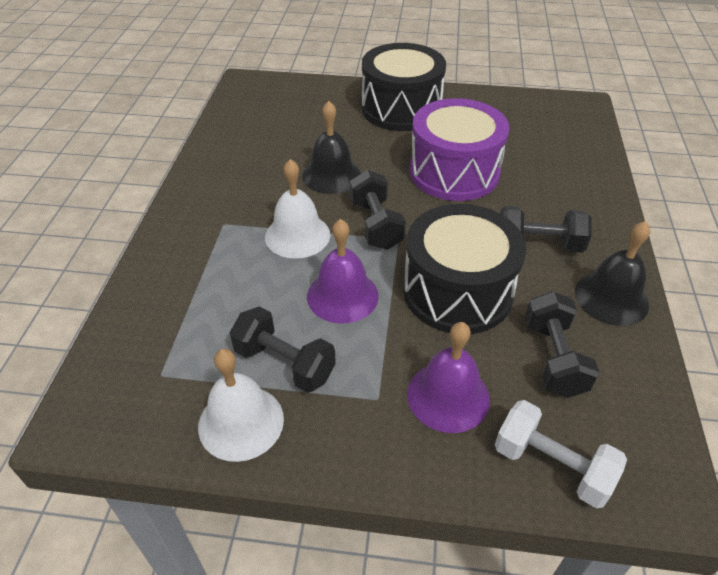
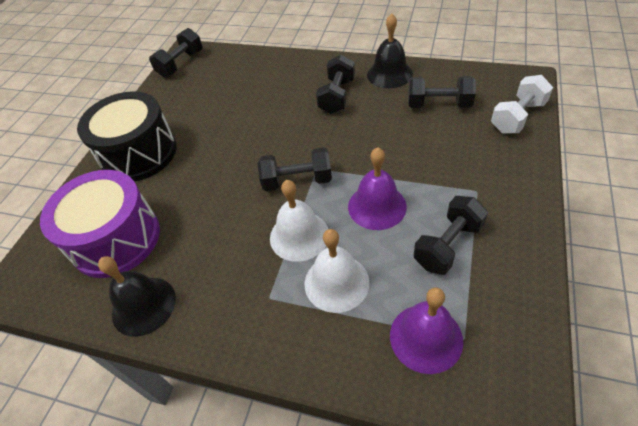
camera: 75 degrees left, 5 degrees up
white bell [198,349,284,462] -> white bell moved to [305,229,369,313]
black bell [302,101,361,194] -> black bell moved to [98,256,176,337]
black drum [403,204,527,334] -> none
purple bell [407,322,490,433] -> purple bell moved to [390,288,463,374]
purple drum [409,98,510,201] -> purple drum moved to [40,170,160,278]
none -> black dumbbell [149,28,203,78]

